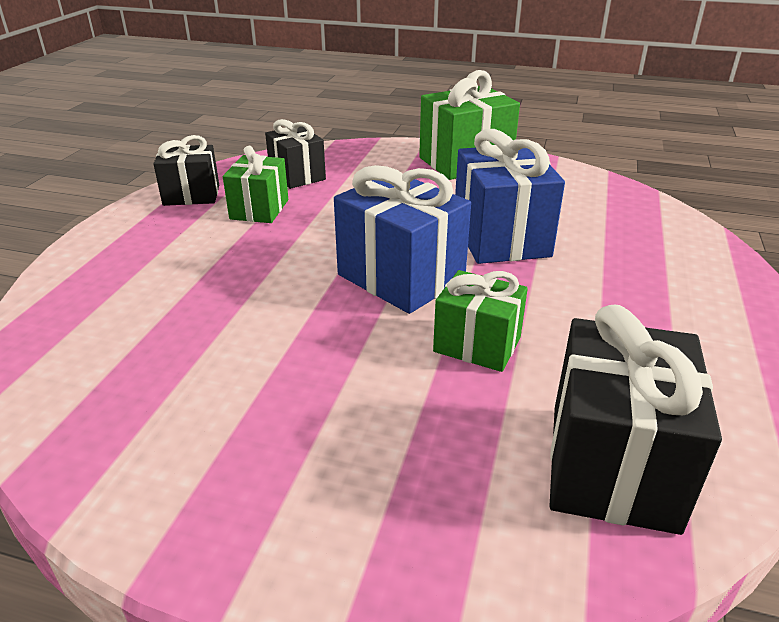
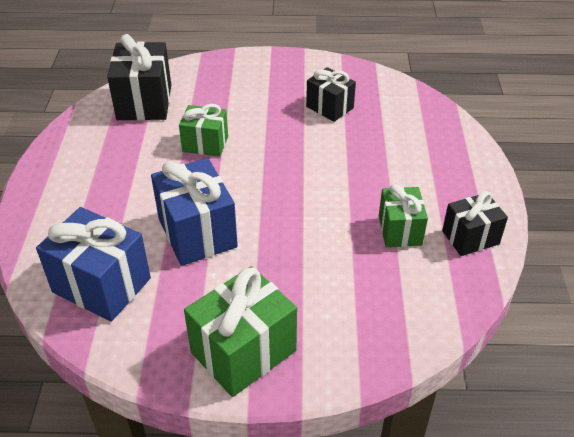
camera: 165 degrees right, 10 degrees up
black gift [265,119,326,189] -> black gift moved to [306,67,356,122]
blue gift [334,165,471,314] -> blue gift moved to [36,207,151,321]

